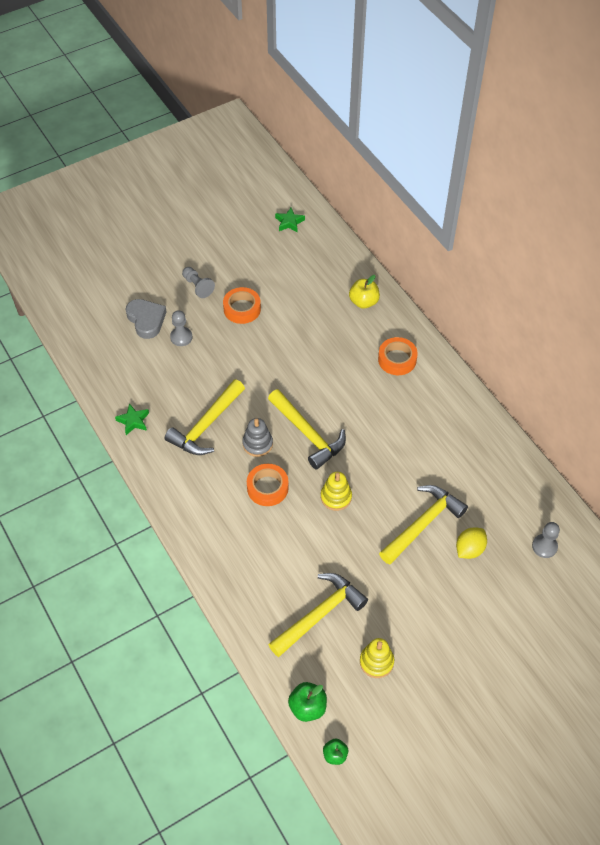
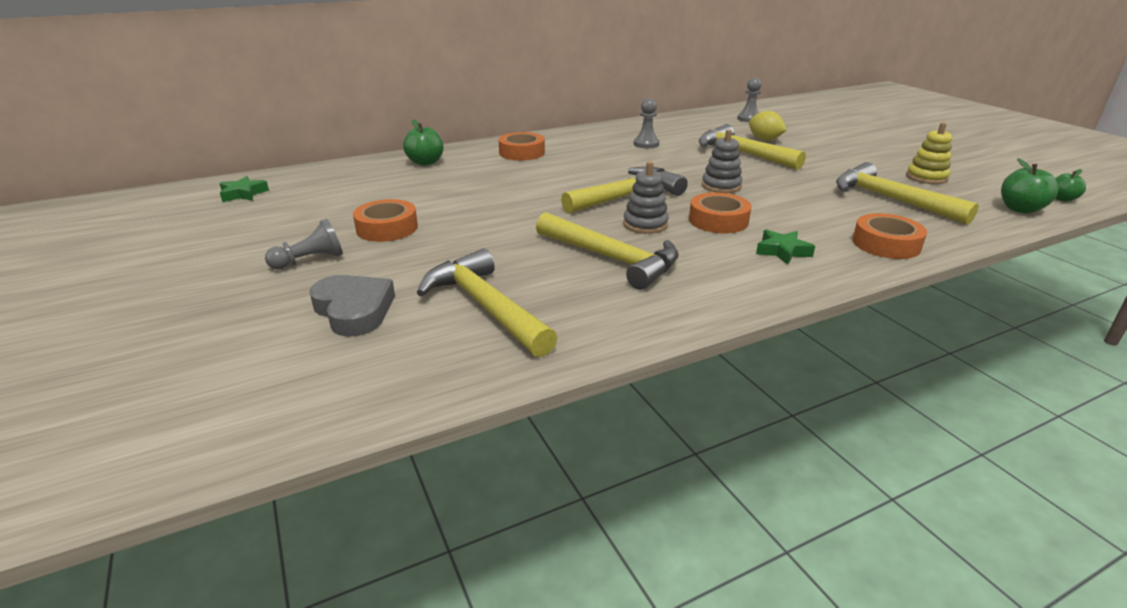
camera: 85 degrees left, 25 degrees down
green star [115,403,149,435] -> green star moved to [756,229,815,265]
grey heart [126,299,166,339] -> grey heart turned 75 degrees clockwise [309,275,395,337]
grey pawn [170,310,193,346] -> grey pawn moved to [634,98,659,148]
yellow stacking toy [321,472,352,511] -> grey stacking toy [702,129,742,193]
yellow apple [349,275,380,309] -> green apple [403,120,443,166]
none -> yellow hammer [417,249,557,358]
none -> orange tape [852,213,927,259]

